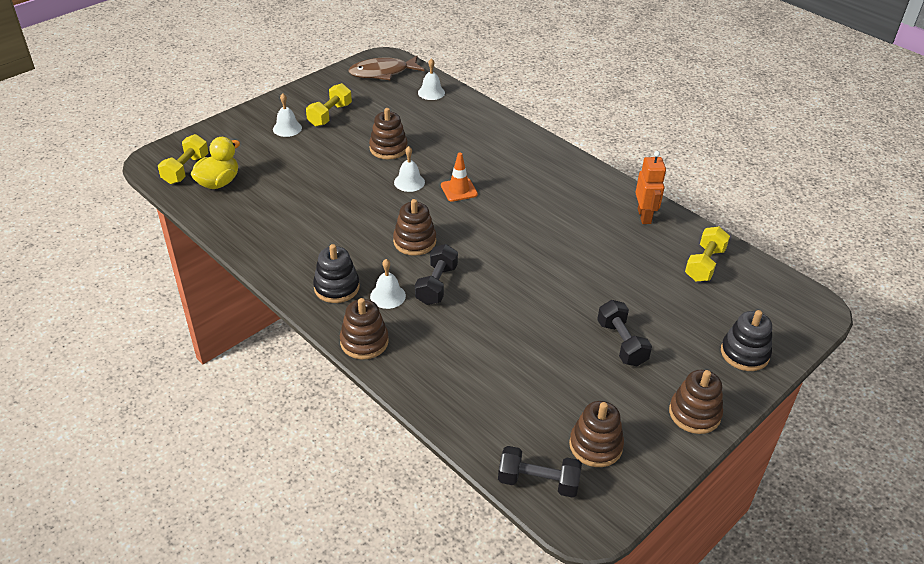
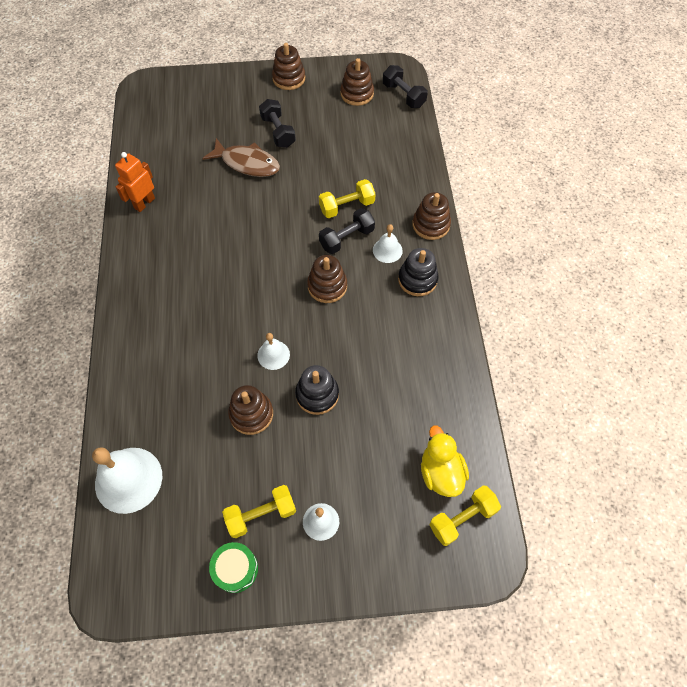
camera: 140 degrees left, 20 degrees up
yellow duck [191,137,240,189] -> yellow duck turned 90 degrees clockwise [421,425,469,497]
brown fish [348,56,425,80] -> brown fish moved to [202,138,280,177]
white bell [418,58,445,100] -> white bell [92,447,162,514], size x1.87
orange traffic cone [441,152,478,202] -> none
black dumbbell [597,300,652,366] -> black dumbbell turned 45 degrees counterclockwise [259,99,296,148]
yellow dumbbell [685,227,730,281] -> yellow dumbbell moved to [319,179,376,218]
black stacking toy [721,310,772,371] -> black stacking toy moved to [295,365,339,415]
none -> green drum [209,542,258,593]

